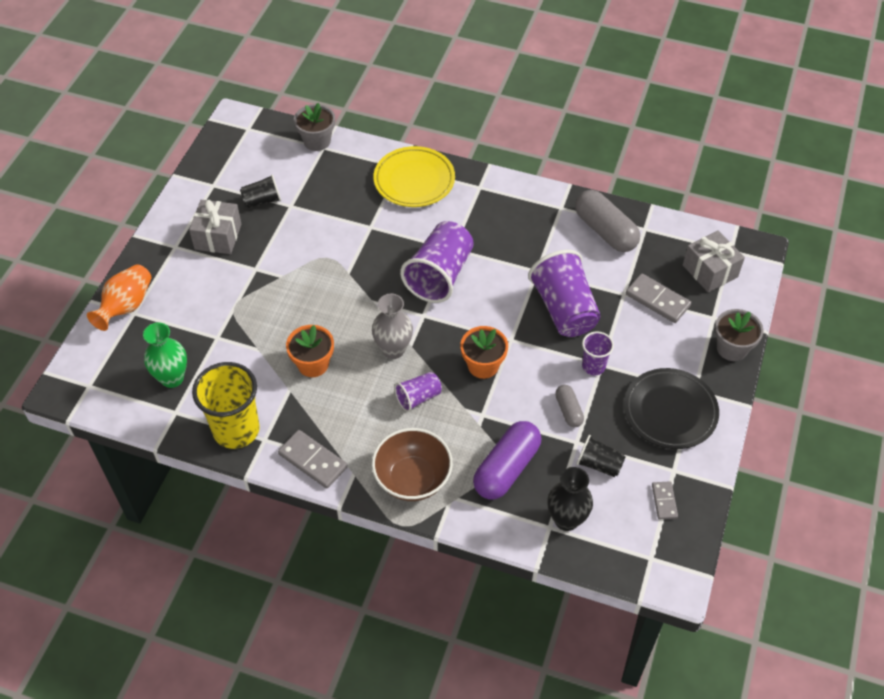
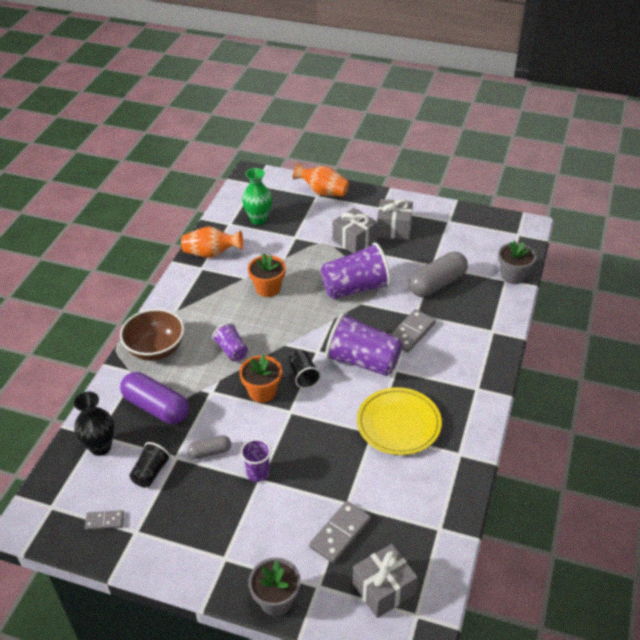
camera: 90 degrees right, 10 degrees down
yellow cup [192,362,260,449] -> orange vase [181,227,243,258]
black cup [240,175,281,208] -> black cup moved to [288,350,321,389]
grey domino [278,430,348,489] -> grey domino moved to [390,309,436,353]
grey vase [372,293,413,359] -> none
yellow plate [374,146,455,207] -> yellow plate moved to [357,387,442,455]
purple cup [528,250,601,337] -> purple cup moved to [321,242,391,299]
grey capsule [575,190,640,252] -> grey capsule moved to [409,252,468,297]
black plate [624,368,719,449] -> none
none -> grey gift [333,208,378,253]

